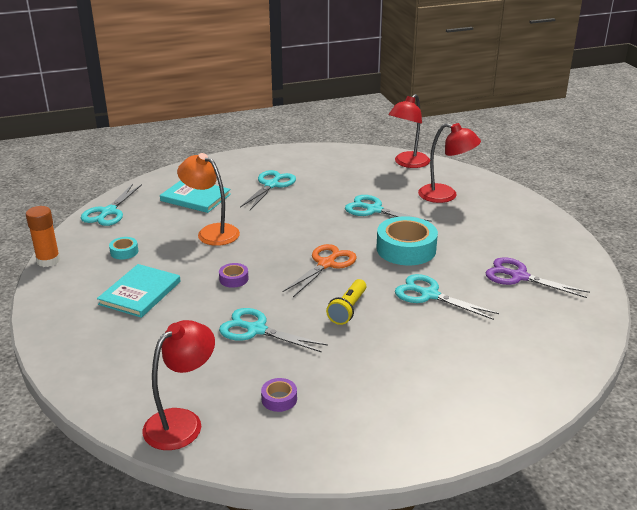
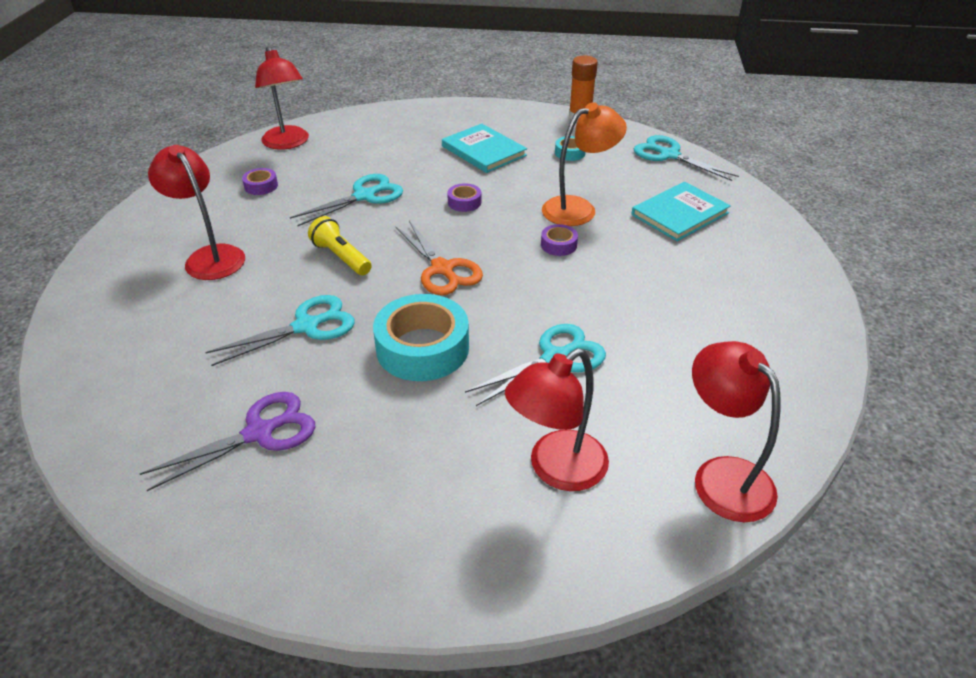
camera: 115 degrees right, 10 degrees up
turquoise scissors [240,170,296,210] -> none
none -> red lamp [148,145,245,280]
none -> purple tape [541,224,578,256]

